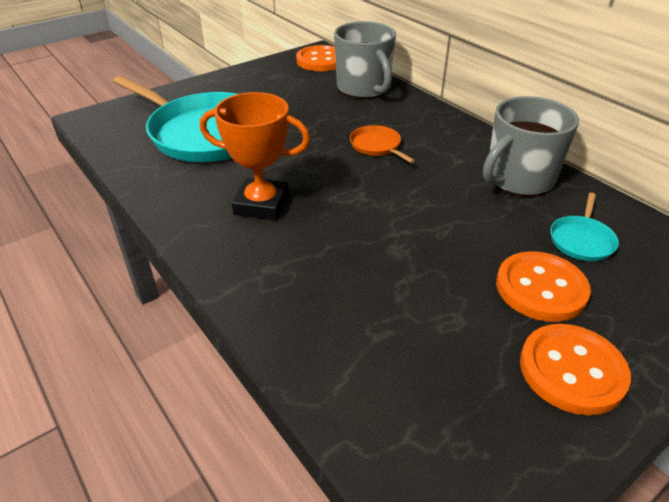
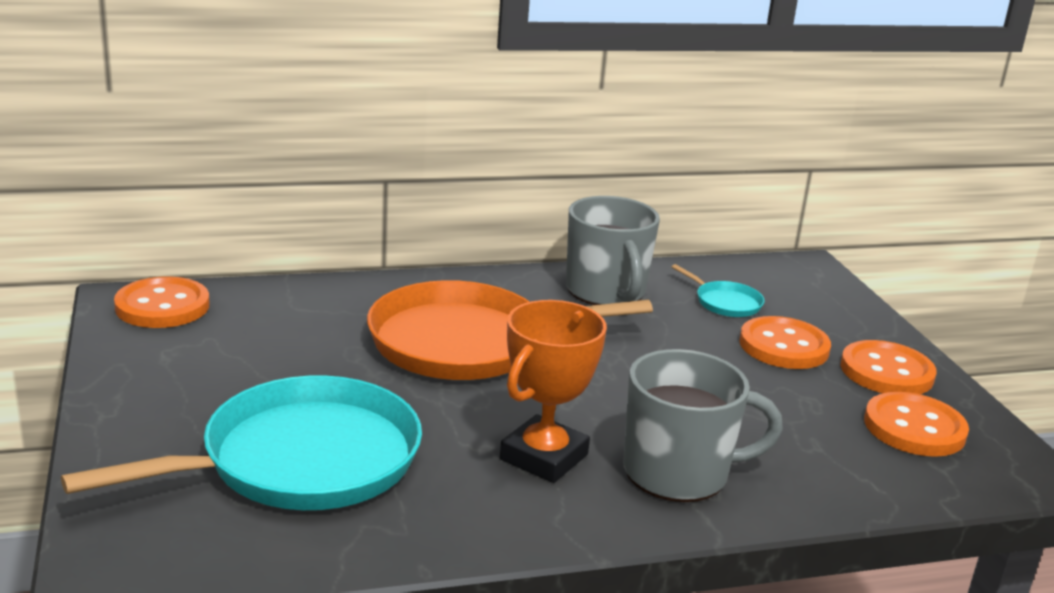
camera: 70 degrees left, 15 degrees down
grey mug [334,21,396,99] -> grey mug moved to [623,349,783,502]
orange pan [350,125,415,163] -> orange pan [367,280,653,380], size x2.40
none -> orange button [864,392,969,457]

